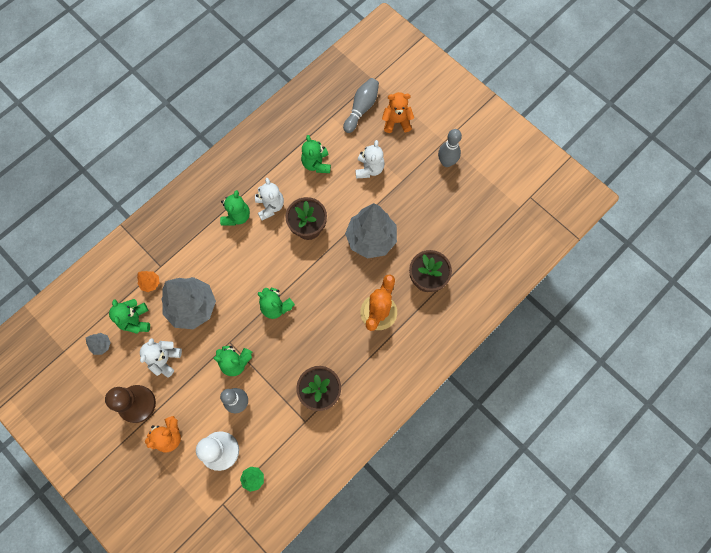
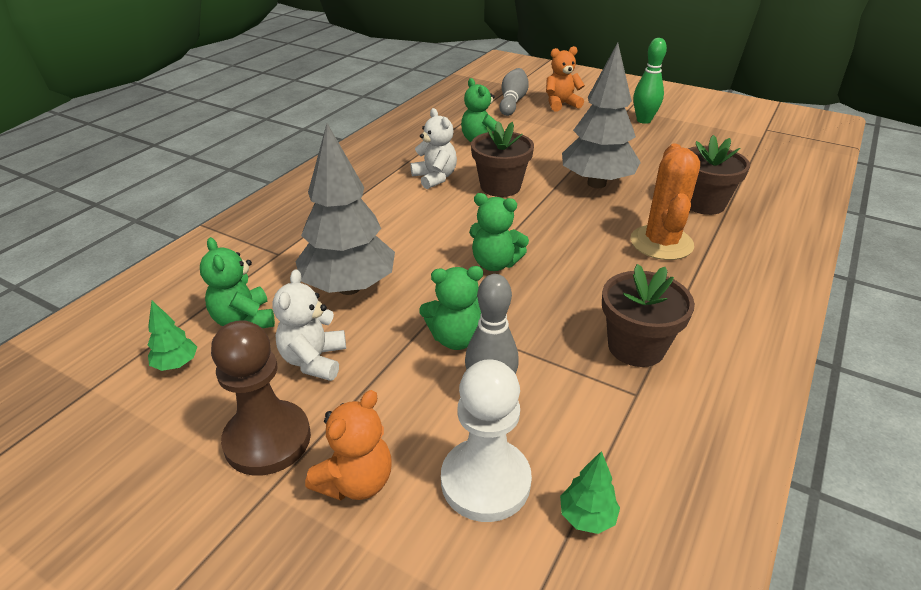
camera: 15 degrees left, 35 degrees down
grey tree [86,333,111,355] -> green tree [148,301,197,371]
orange tree [137,271,159,292] -> none
green teddy bear [220,190,250,226] -> none
white teddy bear [355,140,385,179] -> none
grey bowling pin [438,129,462,167] -> green bowling pin [634,38,667,124]

